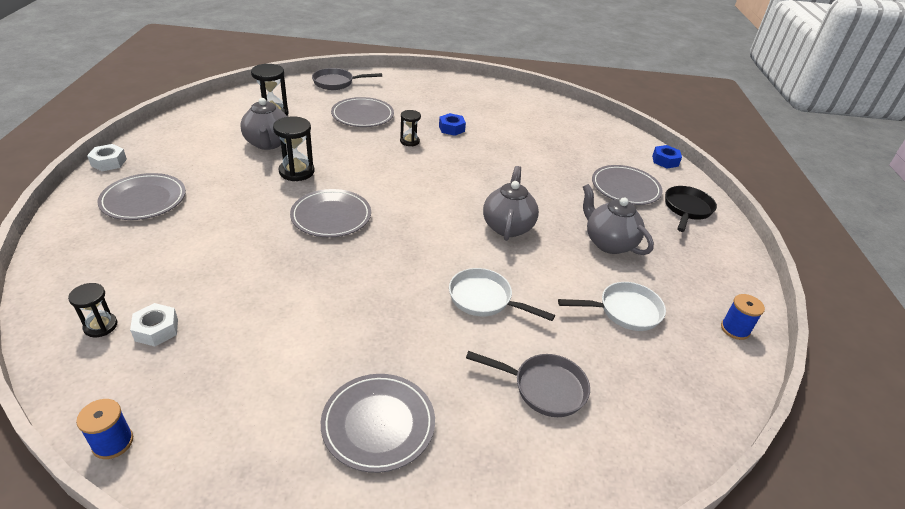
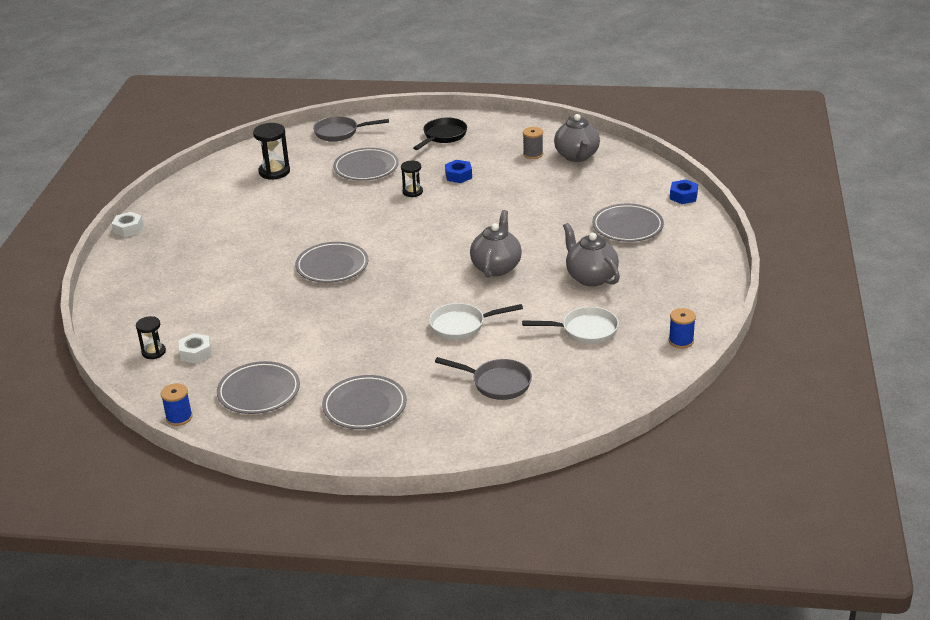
camera: 10 degrees right, 5 degrees down
grey plate [97,173,186,220] -> grey plate moved to [217,361,300,414]
grey teapot [240,98,287,150] -> grey teapot moved to [554,114,600,162]
black hourglass [273,116,315,181] -> none
white pan [449,268,555,321] -> white pan turned 45 degrees counterclockwise [429,303,523,340]
black pan [665,186,717,232] -> black pan moved to [413,118,467,150]
none -> grey spool [523,127,543,159]

